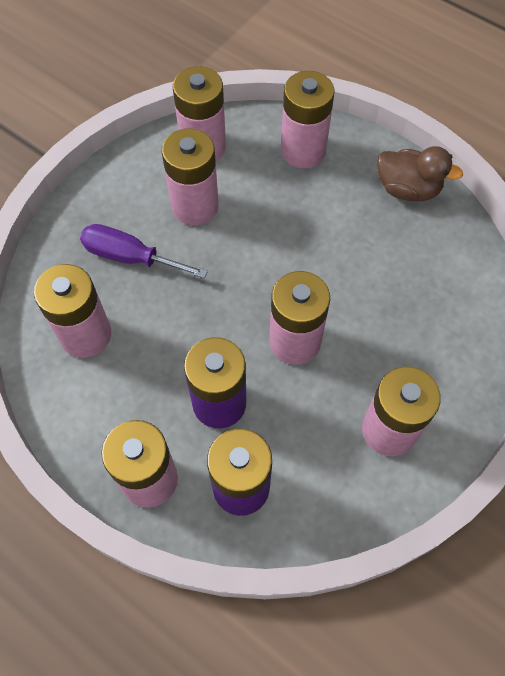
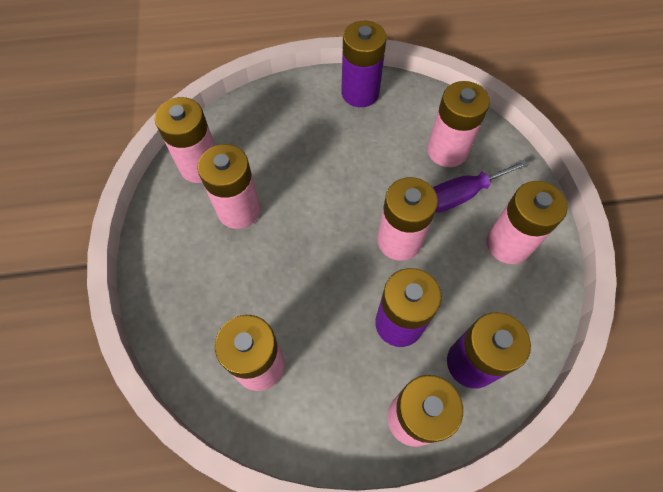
camera: 45 degrees left, 0 degrees up
purple screwdriver [80,224,208,278] -> purple screwdriver moved to [433,160,529,213]
pink battery [281,71,335,169] -> pink battery moved to [427,81,490,167]
brown duck [377,146,463,201] -> purple battery [341,21,387,107]

